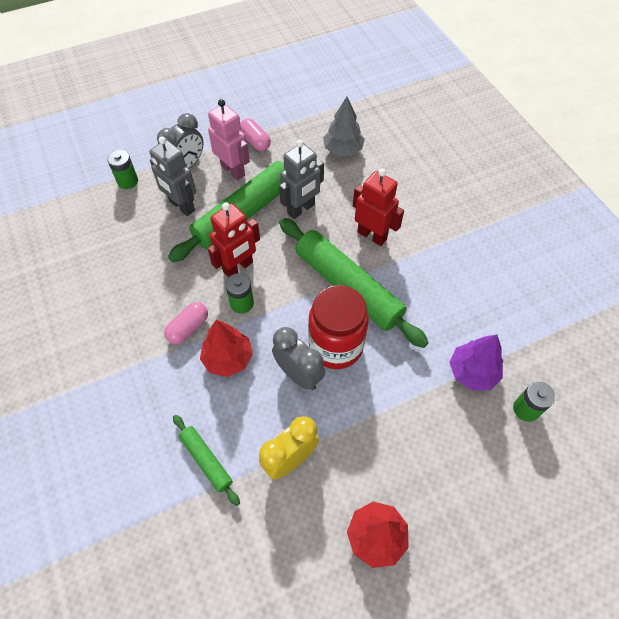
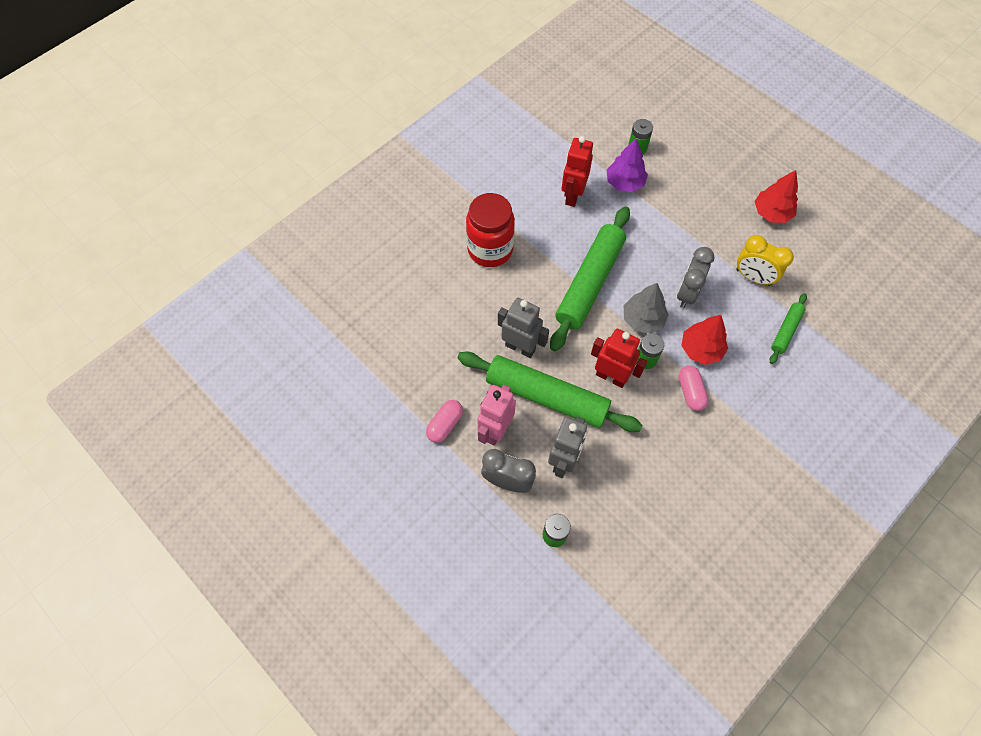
camera: 110 degrees left, 5 degrees up
pink capsule [164,302,208,344] -> pink capsule turned 60 degrees clockwise [679,366,708,411]
red jar [308,285,369,369] -> red jar moved to [466,193,515,267]
grey tree [323,97,365,156] -> grey tree moved to [624,283,669,334]
red robot [353,169,404,246] -> red robot moved to [562,136,593,207]

